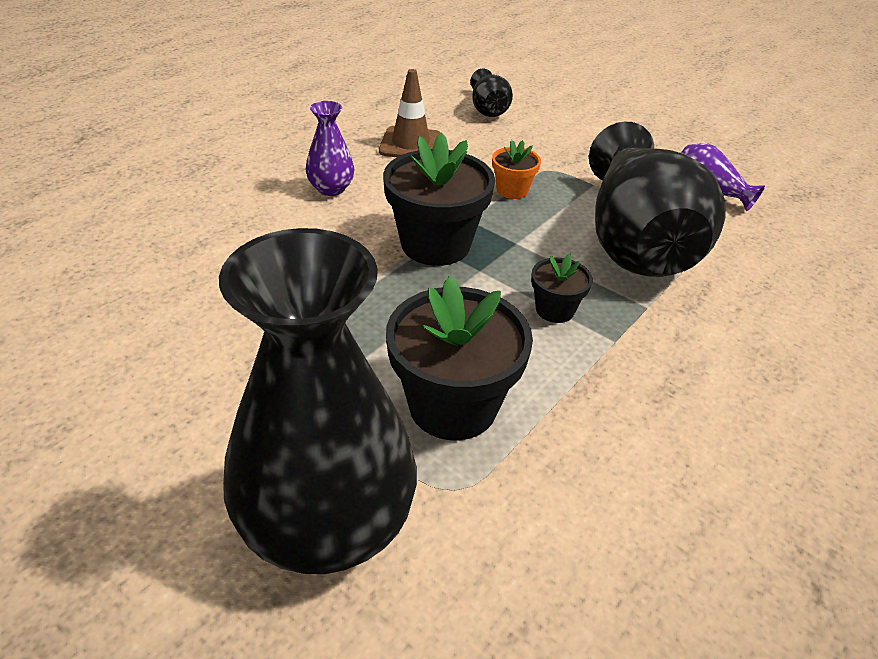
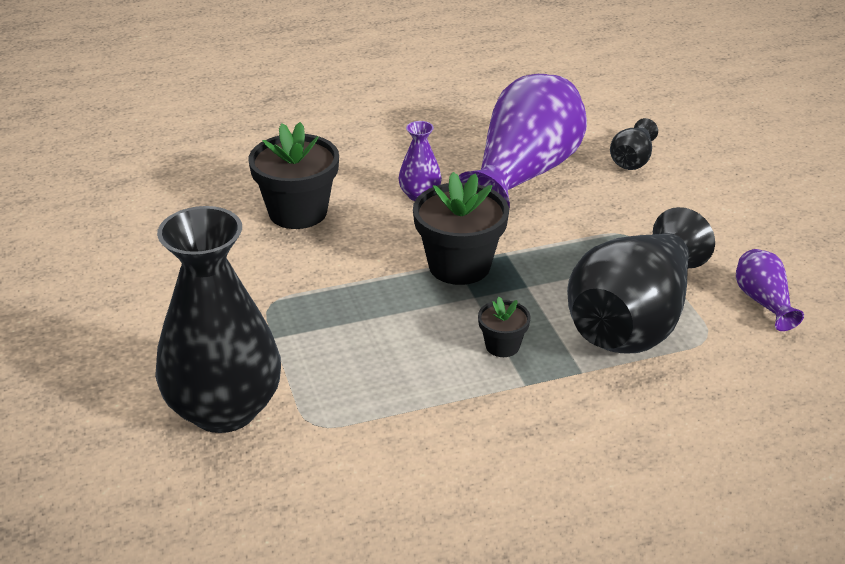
camera: 35 degrees right, 5 degrees down
brown traffic cone [379,69,441,157] -> purple vase [459,74,587,209]
black flower pot [386,276,533,440] -> black flower pot moved to [249,122,339,229]
orange flower pot [492,140,541,199] -> none

